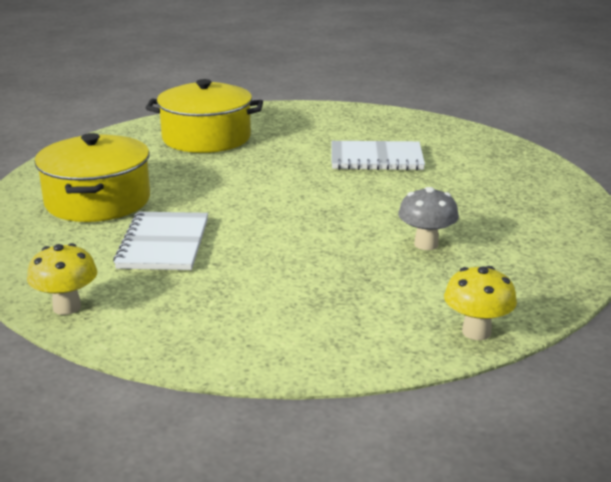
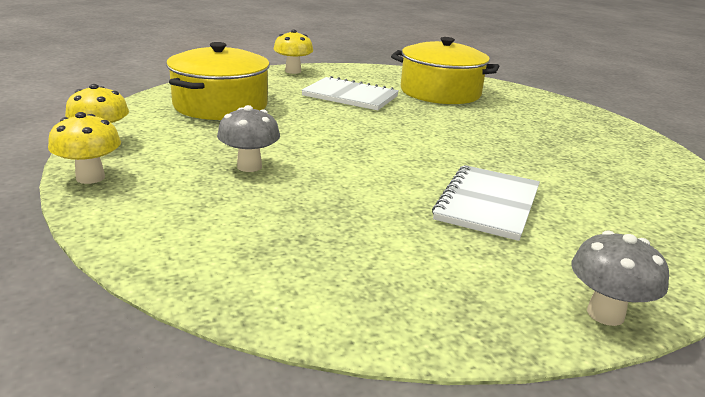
camera: 110 degrees right, 0 degrees up
yellow pot [146,79,263,153] -> yellow pot moved to [166,42,270,120]
none -> yellow mushroom [48,112,121,184]
none -> grey mushroom [571,230,669,326]

